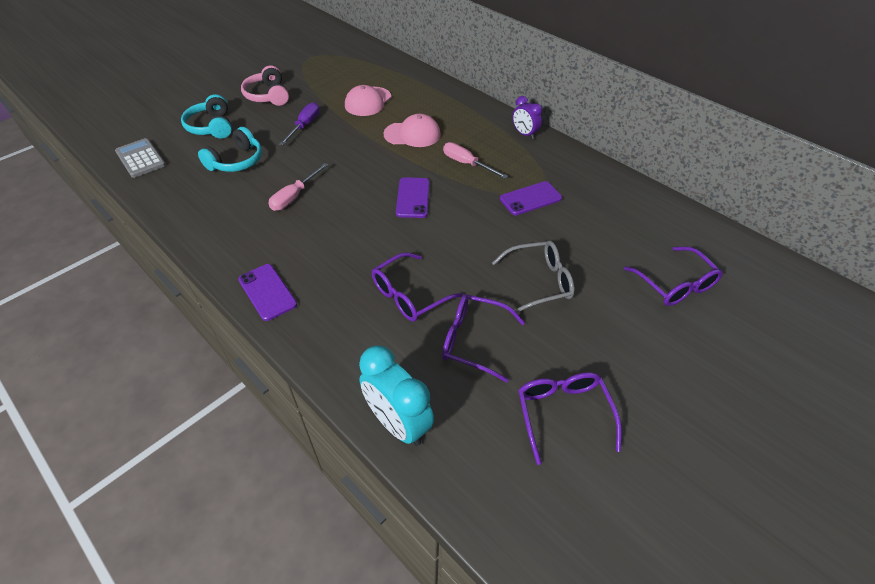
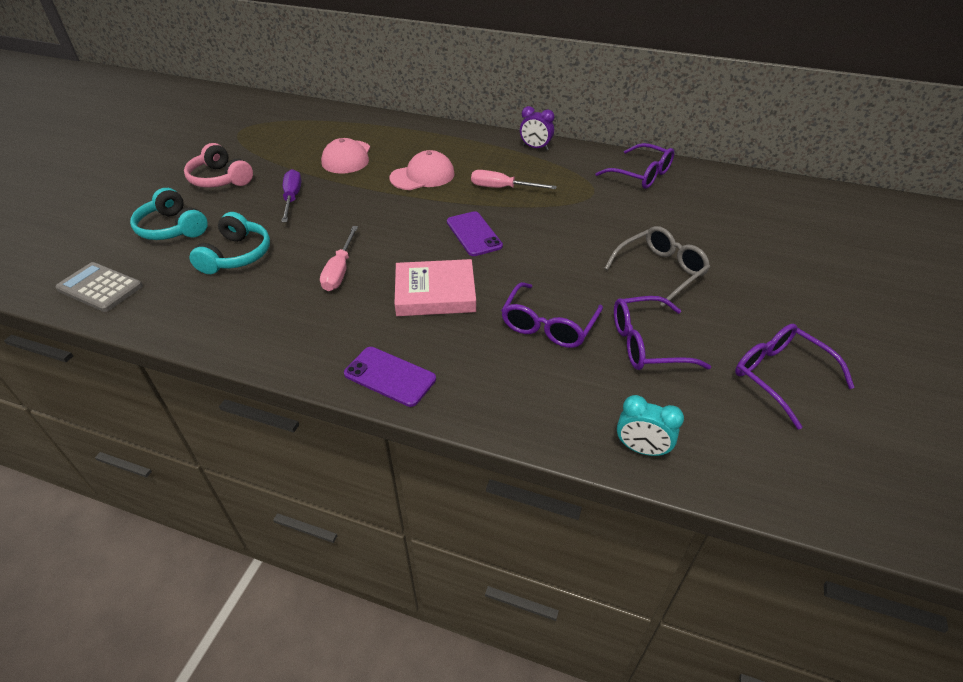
camera: 25 degrees left, 5 degrees down
turquoise clock [359,345,434,446] -> turquoise clock [617,395,684,457], size x0.60
purple phone [500,181,562,215] -> none
purple glasses [624,246,723,306] -> purple glasses moved to [595,143,675,189]
none -> pink book [394,259,476,316]

